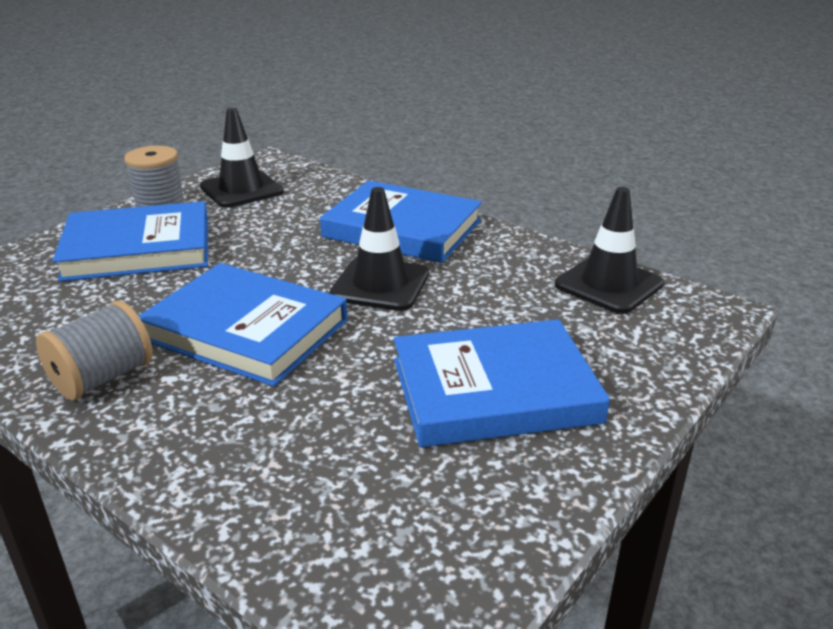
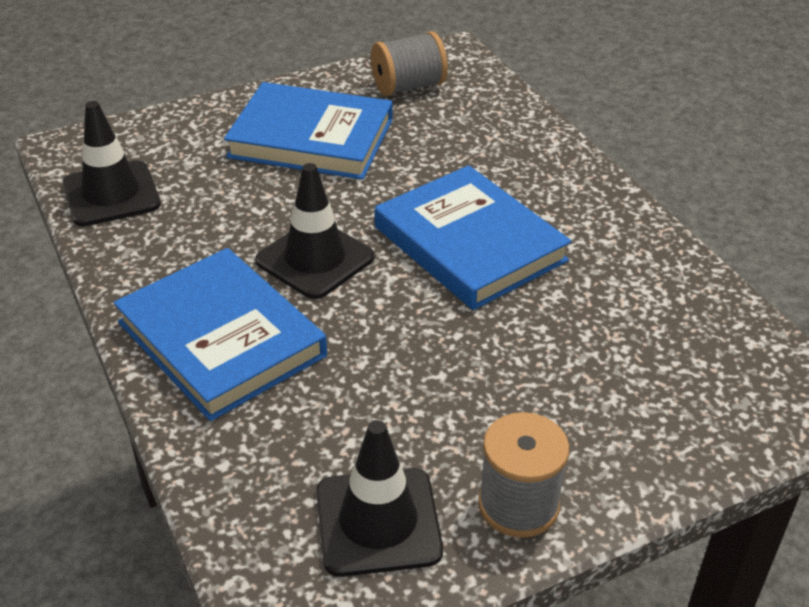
camera: 155 degrees left, 10 degrees up
grey spool [36,301,153,400] -> grey spool moved to [371,31,448,96]
blue book [53,201,208,282] -> none

